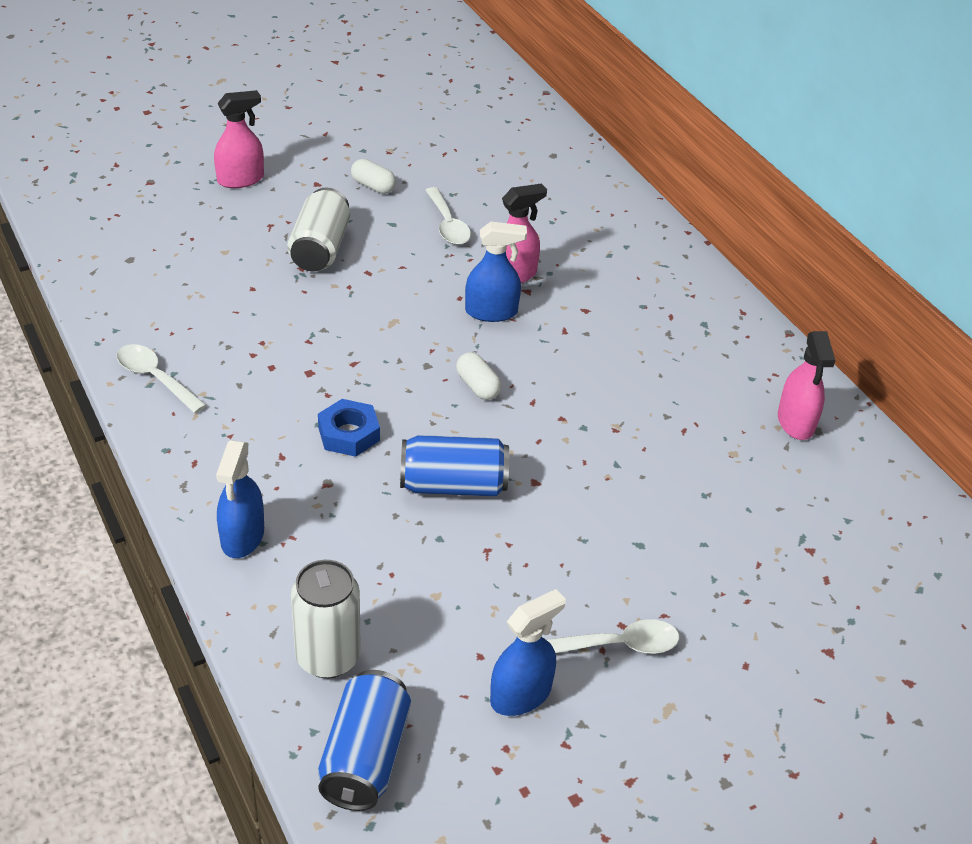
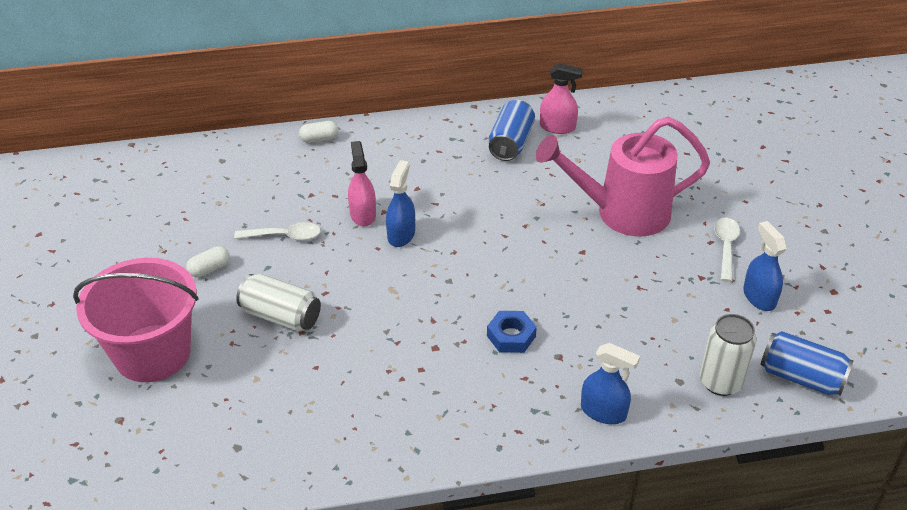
camera: 70 degrees left, 0 degrees up
white spoon [117,344,207,413] -> none
pink spray bottle [214,90,264,188] -> pink bucket [73,258,199,382]
blue can [400,435,509,497] -> blue can moved to [488,100,535,161]
white capsule [456,352,502,400] -> white capsule moved to [299,121,338,143]
none -> pink watering can [536,117,710,236]

